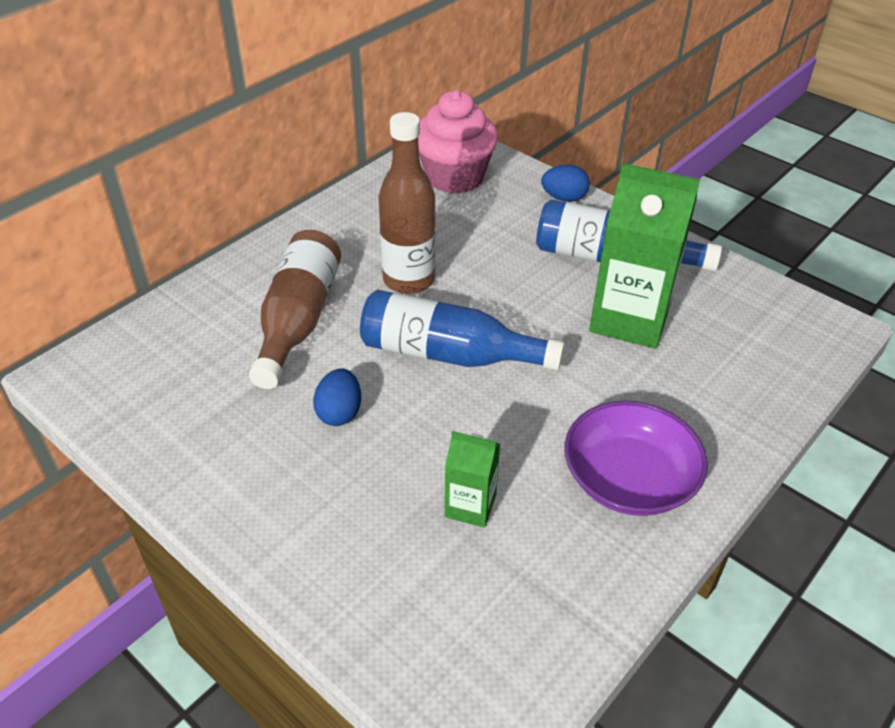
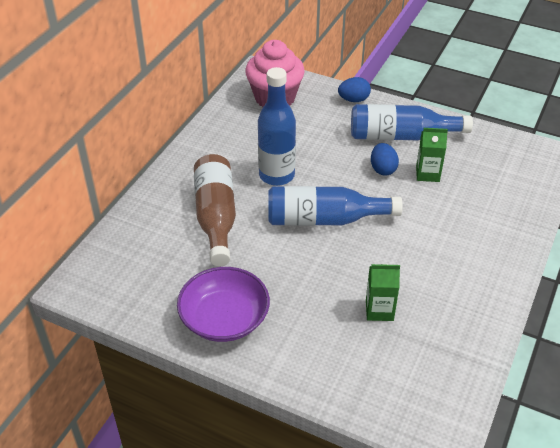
camera: 15 degrees left, 0 degrees up
blue egg [313,368,361,426] -> blue egg moved to [371,143,399,176]
brown bottle [379,112,436,294] -> blue bottle [258,67,296,186]
purple bowl [564,401,708,516] -> purple bowl moved to [177,267,270,342]
green carton [589,163,700,349] -> green carton [416,128,448,182], size x0.51

